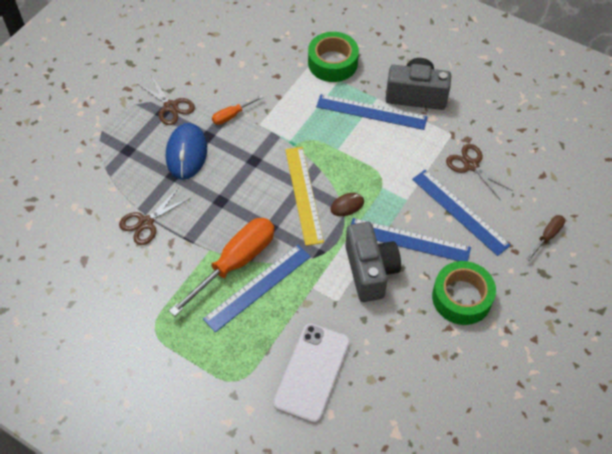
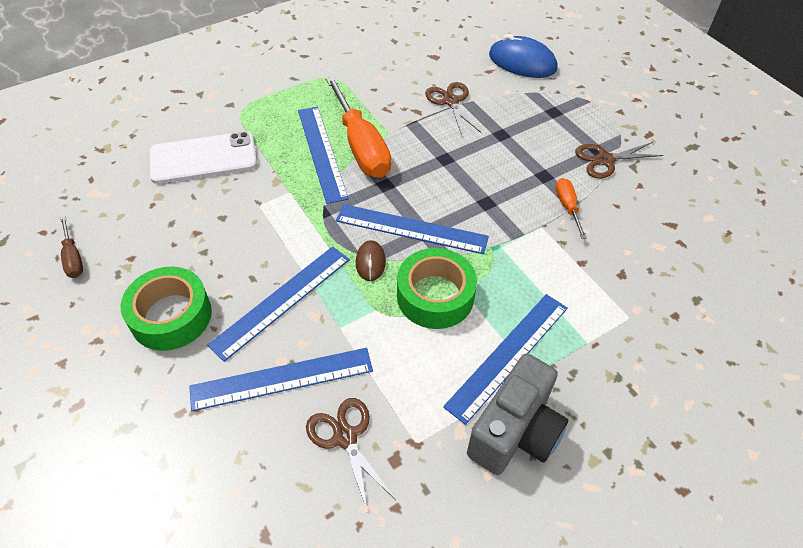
camera: 115 degrees right, 5 degrees down
blue mouse [166,123,207,180] -> blue mouse moved to [489,34,558,78]
white phone [273,323,350,423] -> white phone turned 60 degrees counterclockwise [150,131,257,184]
yellow ruler [285,147,324,246] -> blue ruler [336,204,489,254]
green tape [308,32,359,82] -> green tape moved to [397,248,477,329]
grey camera [345,222,401,302] -> none
brown scissors [446,144,513,199] -> brown scissors turned 105 degrees counterclockwise [306,398,396,514]
brown screwdriver [526,215,565,261] -> brown screwdriver moved to [60,216,83,278]

